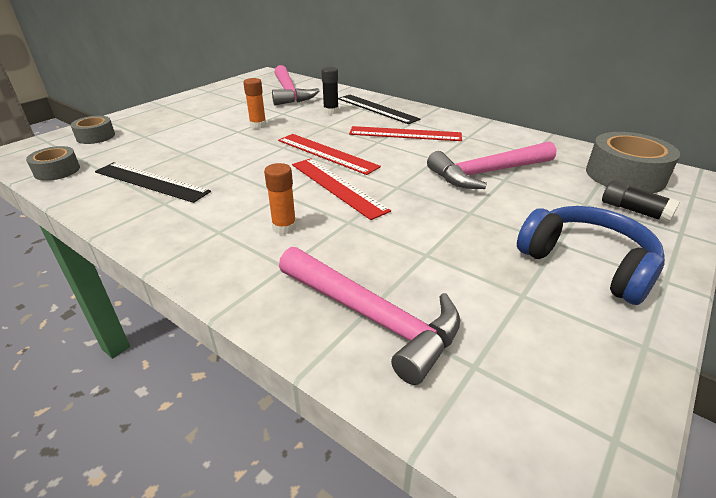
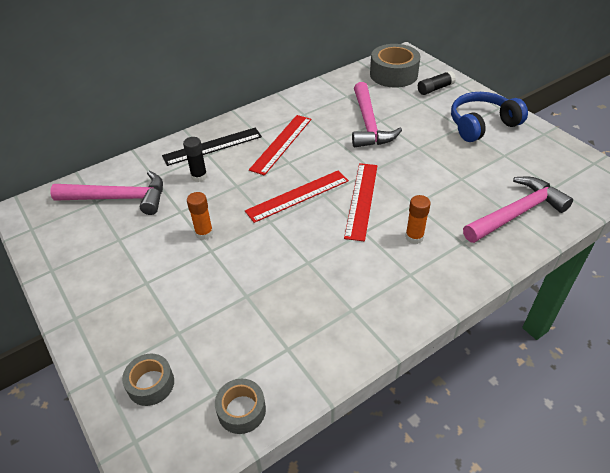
camera: 70 degrees left, 10 degrees up
black ruler [95,162,211,203] -> none
red ruler [292,158,391,220] -> red ruler turned 60 degrees counterclockwise [344,163,378,242]

